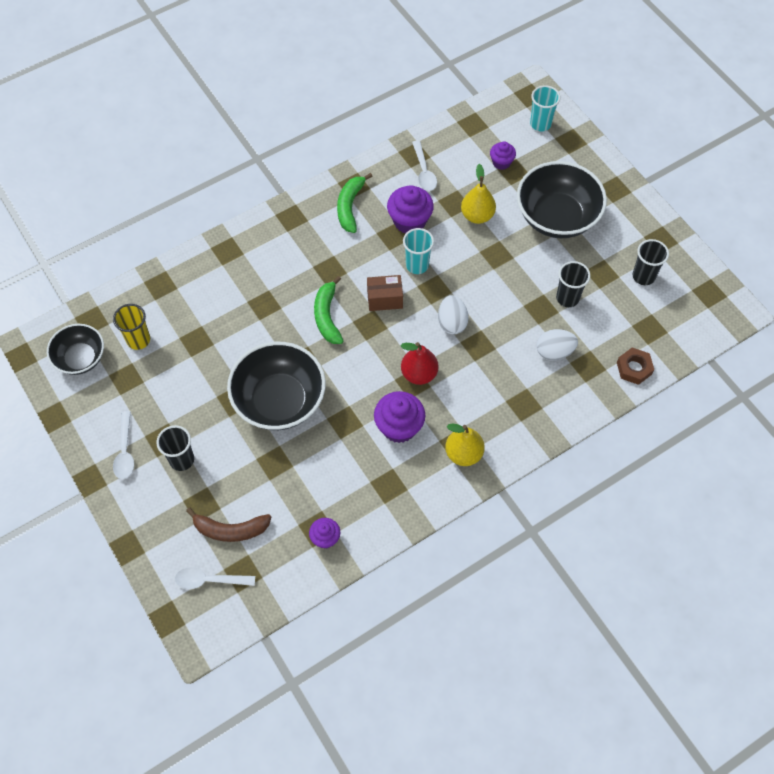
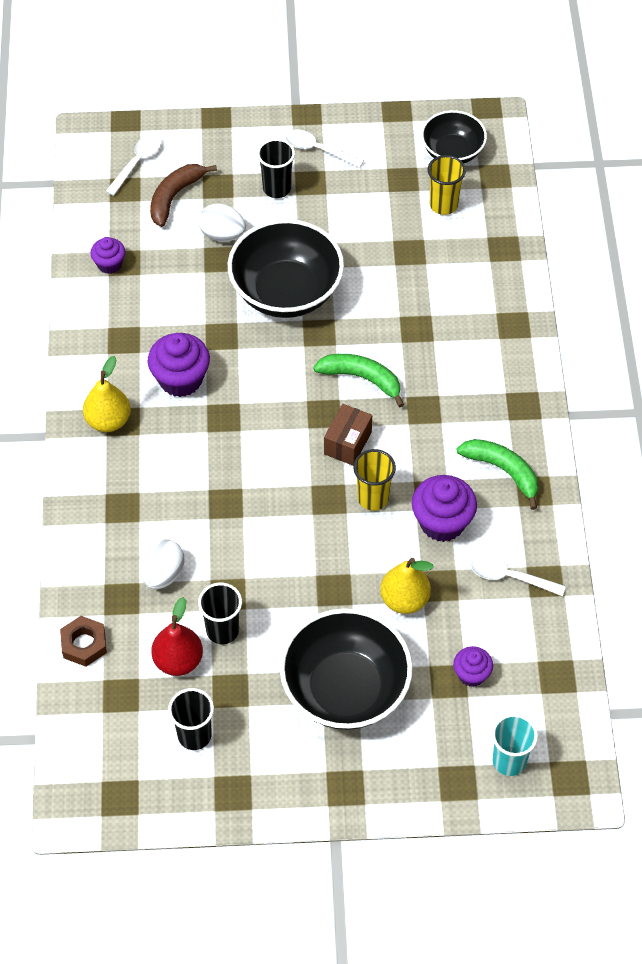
camera: 120 degrees right, 5 degrees down
red pear [401,342,439,385] -> red pear moved to [151,597,203,676]
turquoise cup [403,228,434,274] -> yellow cup [353,449,396,511]
white egg [438,295,469,334] -> white egg moved to [199,204,246,242]

